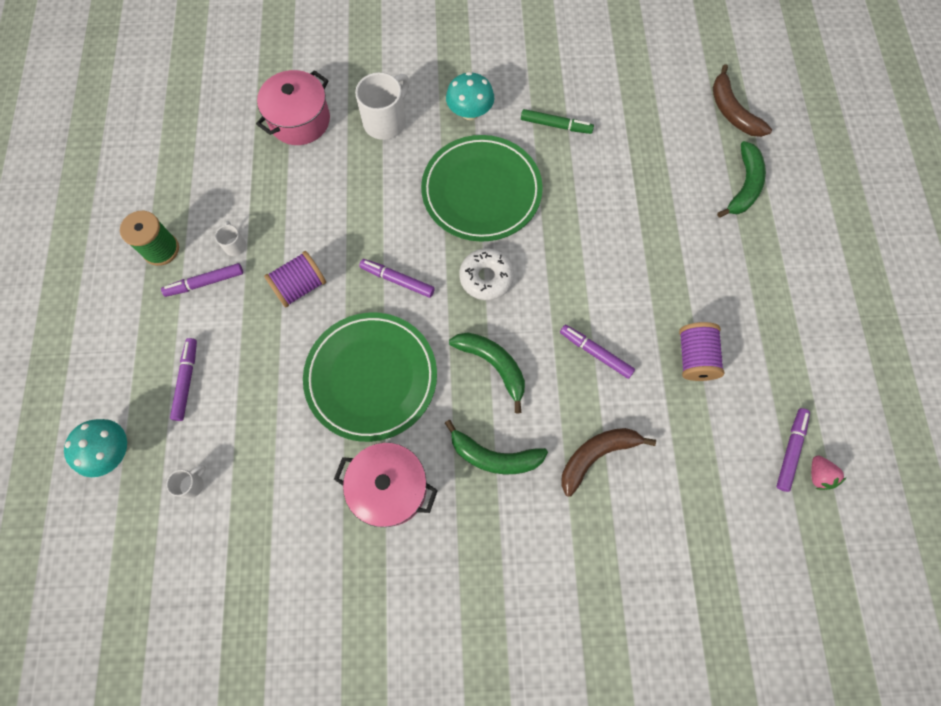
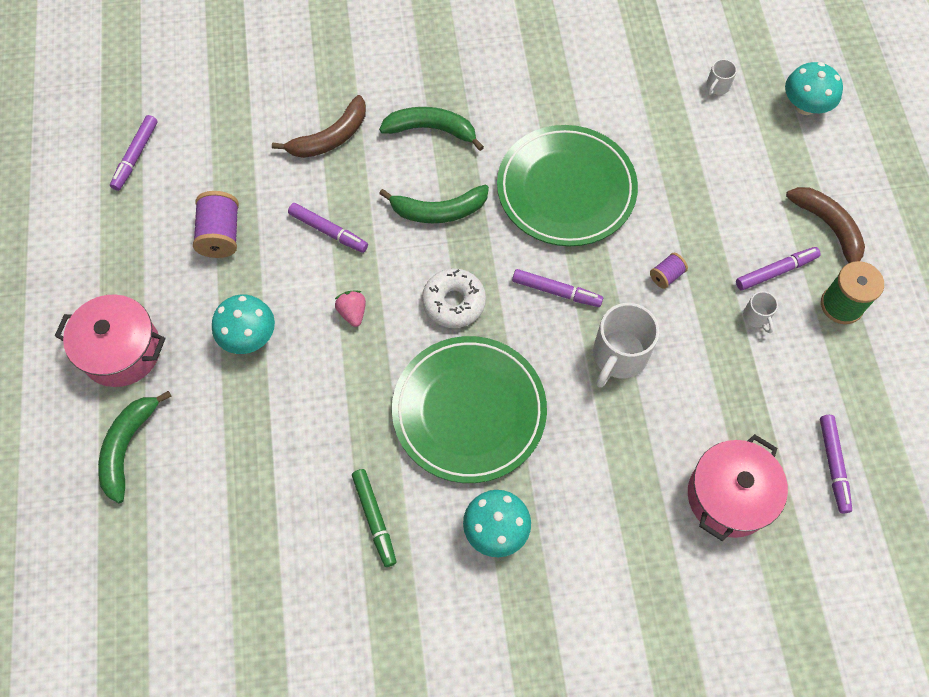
camera: 175 degrees right, 5 degrees down
purple marker [170,338,197,421] -> purple marker moved to [820,415,852,513]
purple spool [264,251,326,307] -> purple spool [650,253,688,289], size x0.55
pink pot [334,443,438,527] -> pink pot moved to [55,294,166,387]
white mug [355,72,409,140] -> white mug moved to [593,303,659,388]
green banana [449,332,525,413] -> green banana turned 45 degrees counterclockwise [379,185,489,223]
green marker [521,109,594,134] -> green marker turned 120 degrees counterclockwise [352,469,396,567]
brown banana [713,64,772,137] -> brown banana moved to [786,187,865,263]
pink strawberry [811,456,847,490] -> pink strawberry moved to [335,291,366,327]
none -> turquoise mushroom [212,295,275,354]

